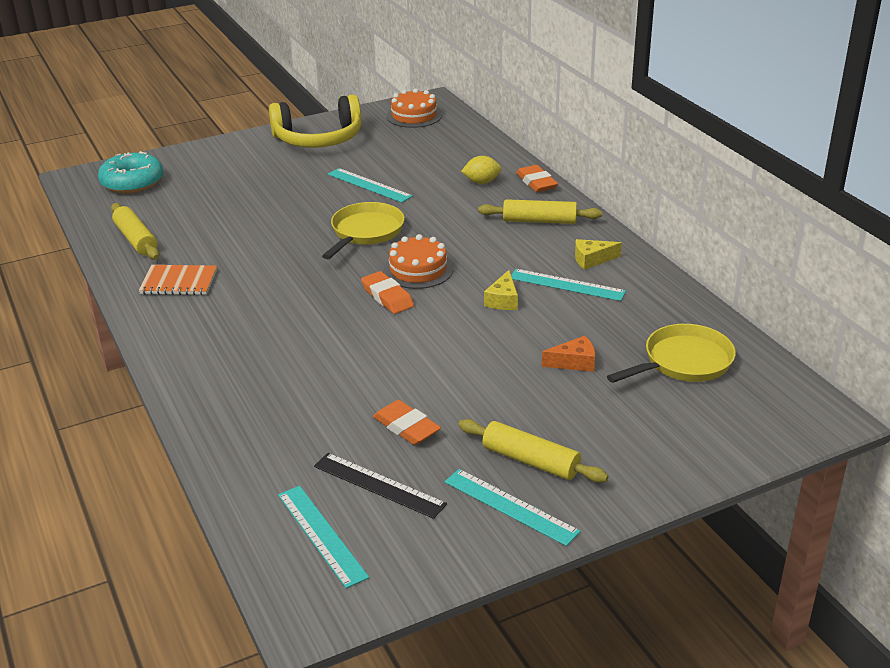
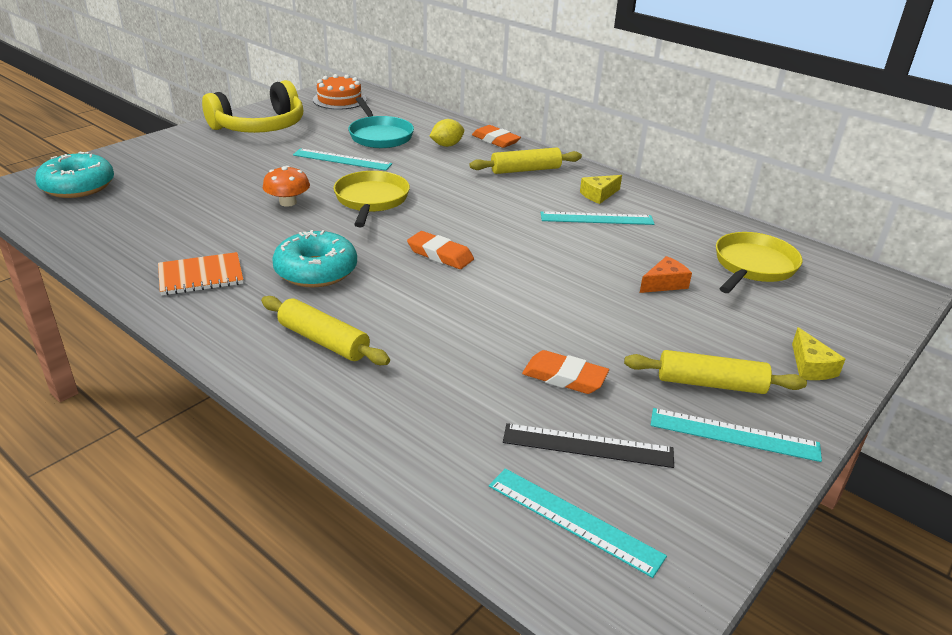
camera: 25 degrees left, 0 degrees up
yellow rolling pin [111,203,160,260] -> yellow rolling pin moved to [261,296,390,365]
orange cake [383,234,453,289] -> none
yellow cheese [484,270,518,310] -> yellow cheese moved to [792,327,845,380]
none -> orange mushroom [263,166,310,207]
none -> turquoise donut [273,230,357,287]
none -> turquoise pan [348,97,414,148]

